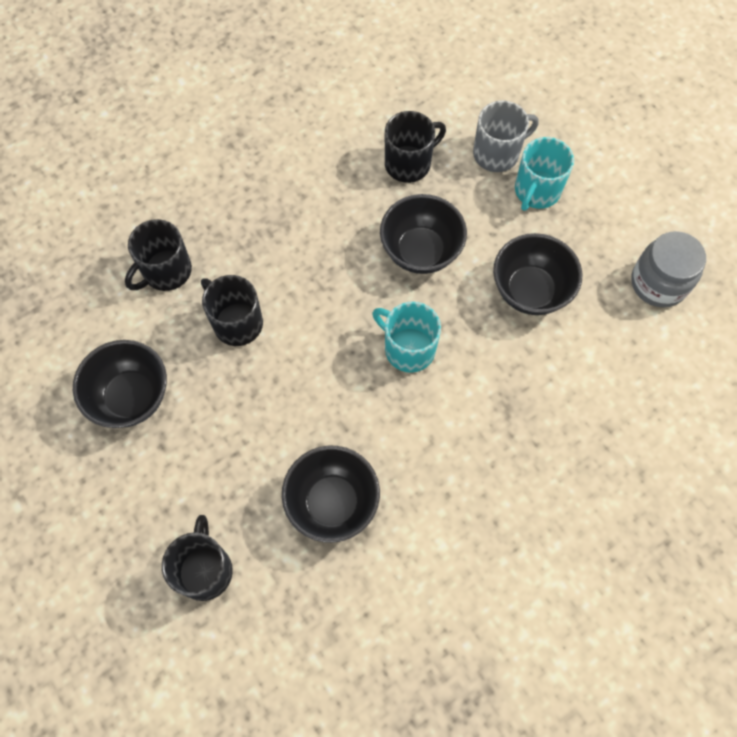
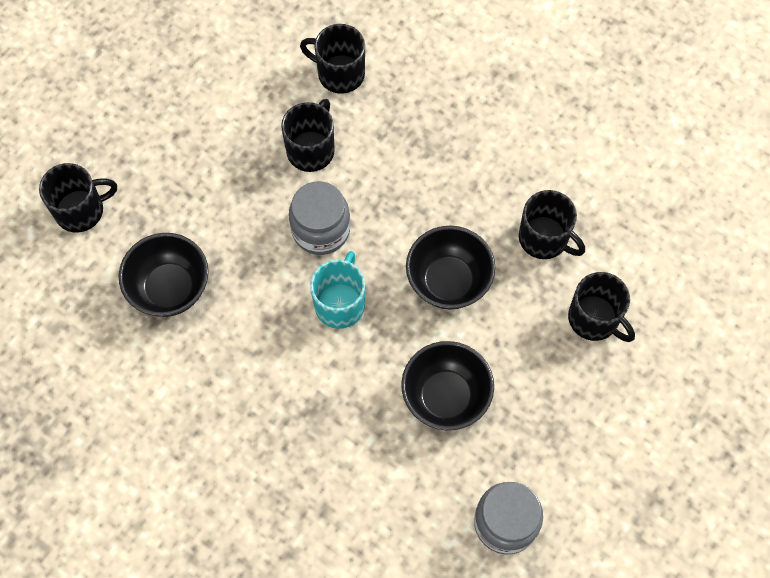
camera: 70 degrees right, 0 degrees up
black bowl [73,340,167,428] -> none
grey mug [473,100,539,172] -> black mug [568,272,635,342]
turquoise mug [515,137,574,211] -> none
none -> grey jar [289,181,350,255]

